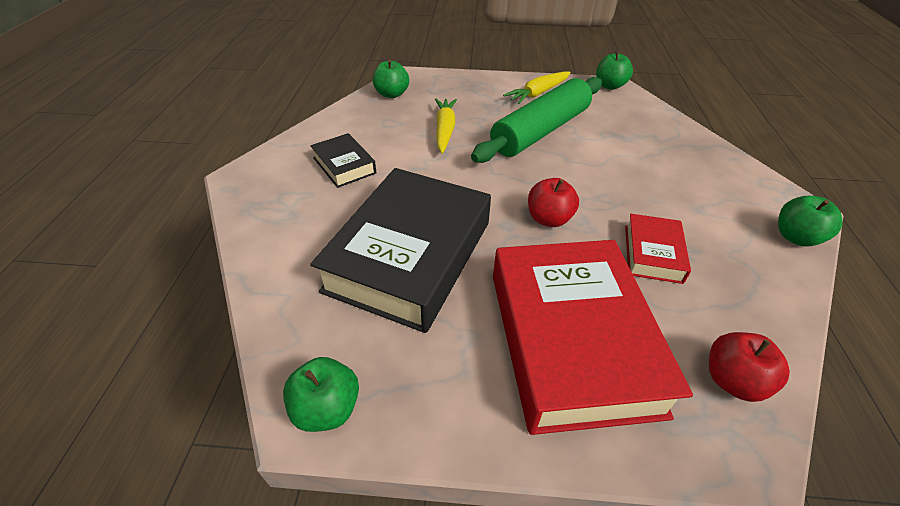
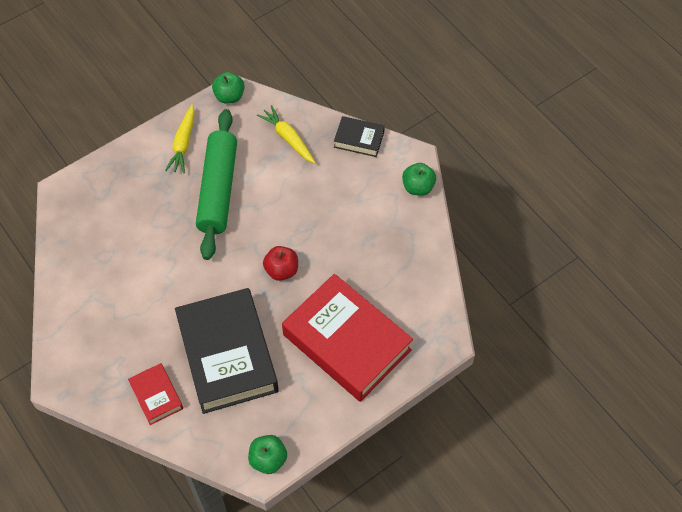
camera: 40 degrees left, 15 degrees up
black book [310,133,376,188] -> black book moved to [334,116,385,157]
green apple [373,60,409,98] -> none
yellow carrot [435,98,457,154] -> yellow carrot moved to [257,105,316,164]
red book [625,214,691,284] -> red book moved to [128,363,183,425]
red apple [709,332,790,402] -> none

